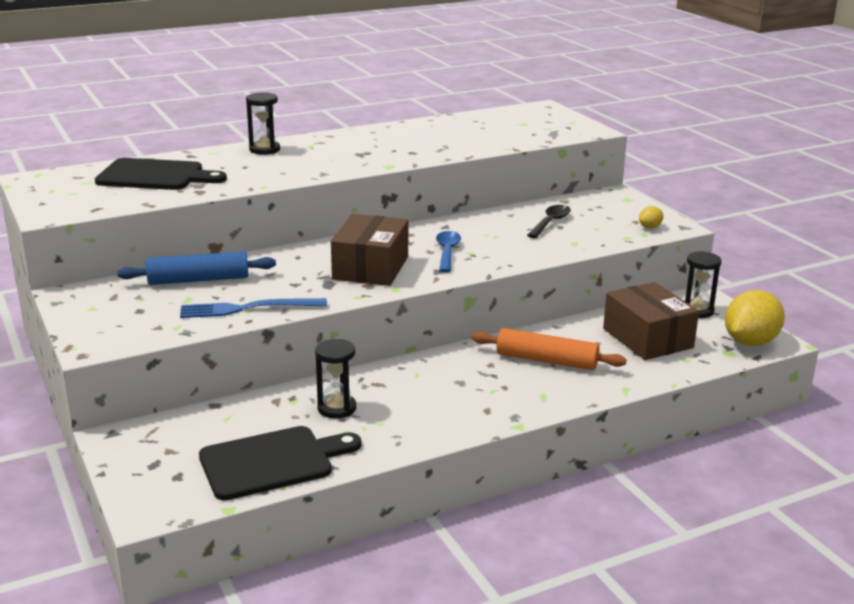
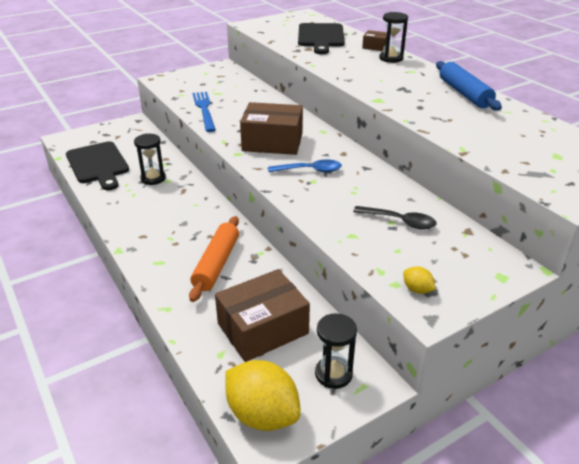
camera: 85 degrees right, 10 degrees up
blue rolling pin [117,251,276,285] -> blue rolling pin moved to [436,61,502,111]
none -> brown box [362,30,387,51]

